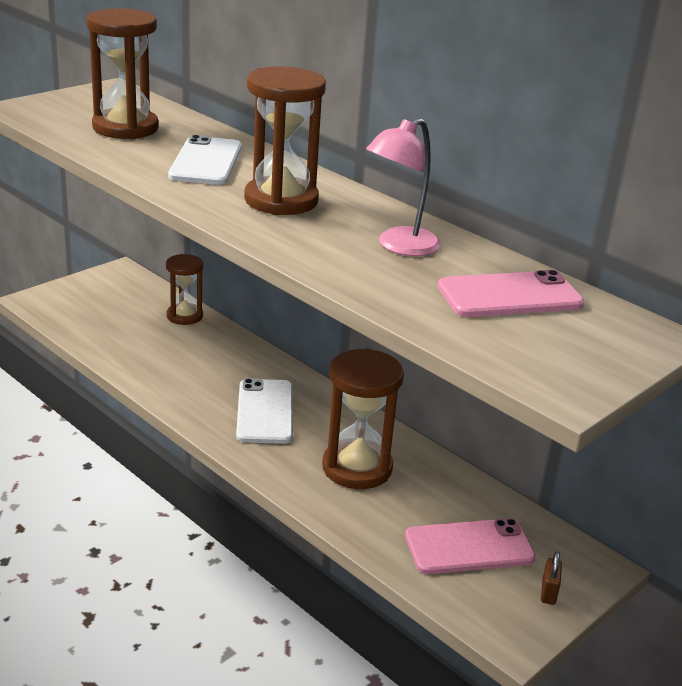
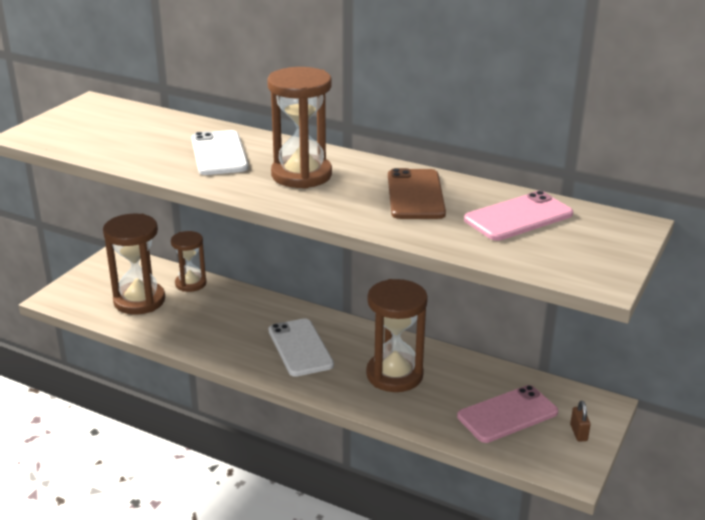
camera: 15 degrees left, 0 degrees up
brown hourglass [87,8,159,139] -> brown hourglass moved to [103,214,165,315]
pink lamp [366,118,441,256] -> brown phone [388,168,446,219]

